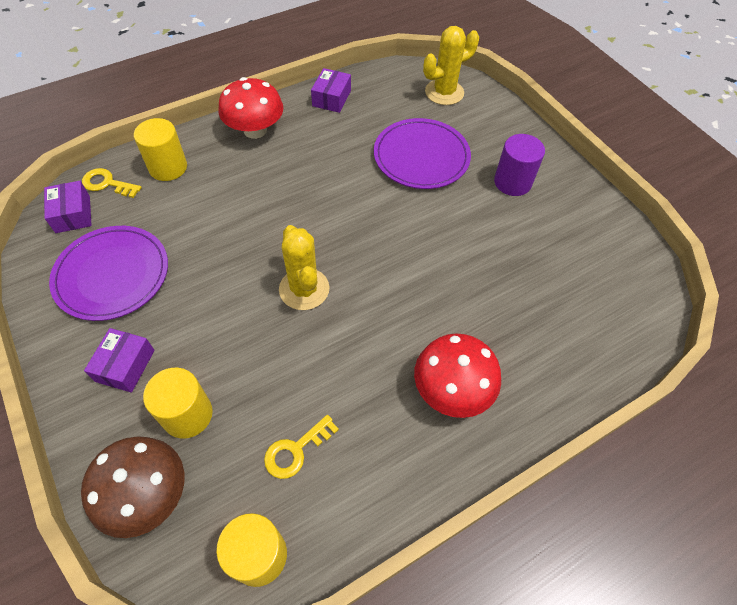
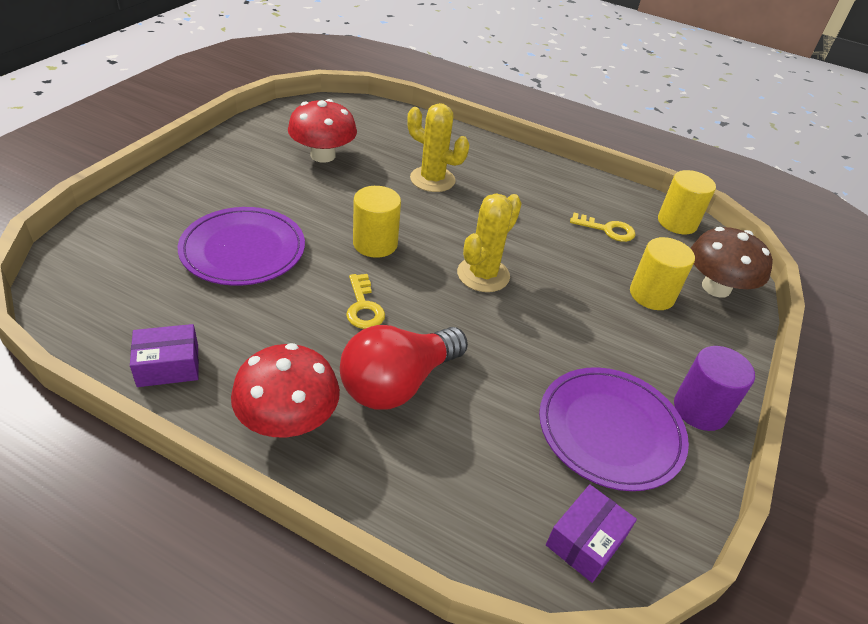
camera: 125 degrees left, 15 degrees down
yellow key [82,168,142,198] -> yellow key moved to [346,274,385,329]
purple box [84,328,155,393] -> none
yellow cylinder [134,118,187,181] -> yellow cylinder moved to [353,186,401,258]
red mushroom [414,333,501,418] -> red mushroom moved to [288,99,357,163]
yellow cactus [423,26,479,105] -> yellow cactus moved to [407,103,469,192]
purple cylinder [494,134,545,196] -> purple cylinder moved to [674,346,755,431]
none -> red light bulb [340,325,468,410]

